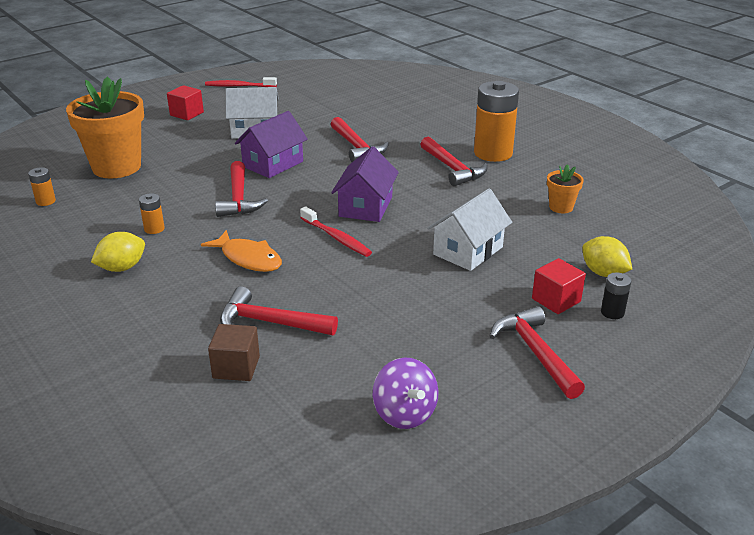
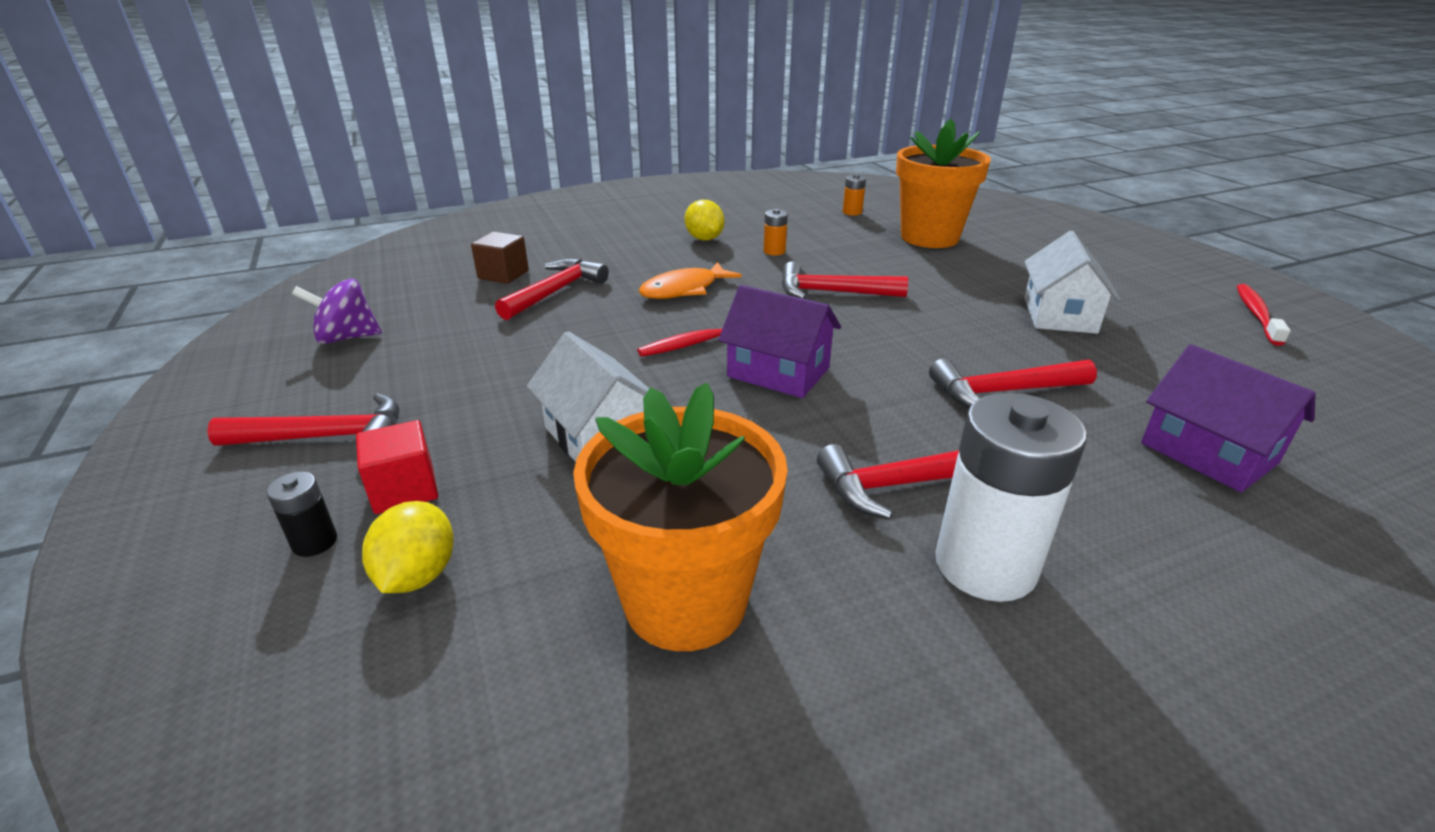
camera: 105 degrees right, 0 degrees up
red cube [167,85,204,120] -> none
purple house [235,111,308,178] -> purple house moved to [1141,344,1316,492]
orange battery [474,81,519,162] -> white battery [935,393,1087,602]
orange flower pot [547,164,584,213] -> orange flower pot [573,383,788,651], size x2.19
yellow lemon [582,236,632,277] -> yellow lemon turned 60 degrees counterclockwise [362,501,454,593]

